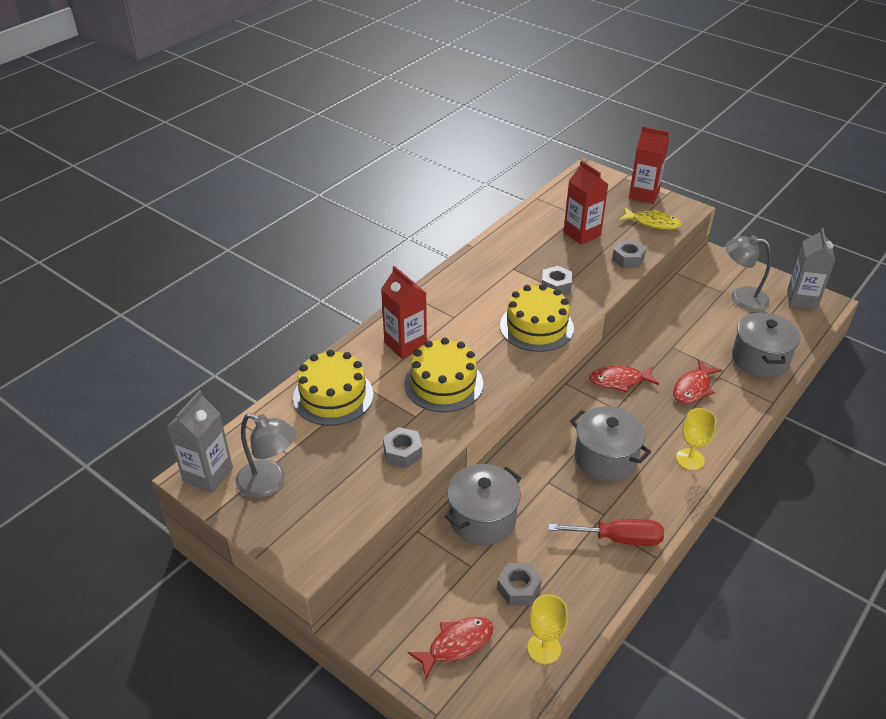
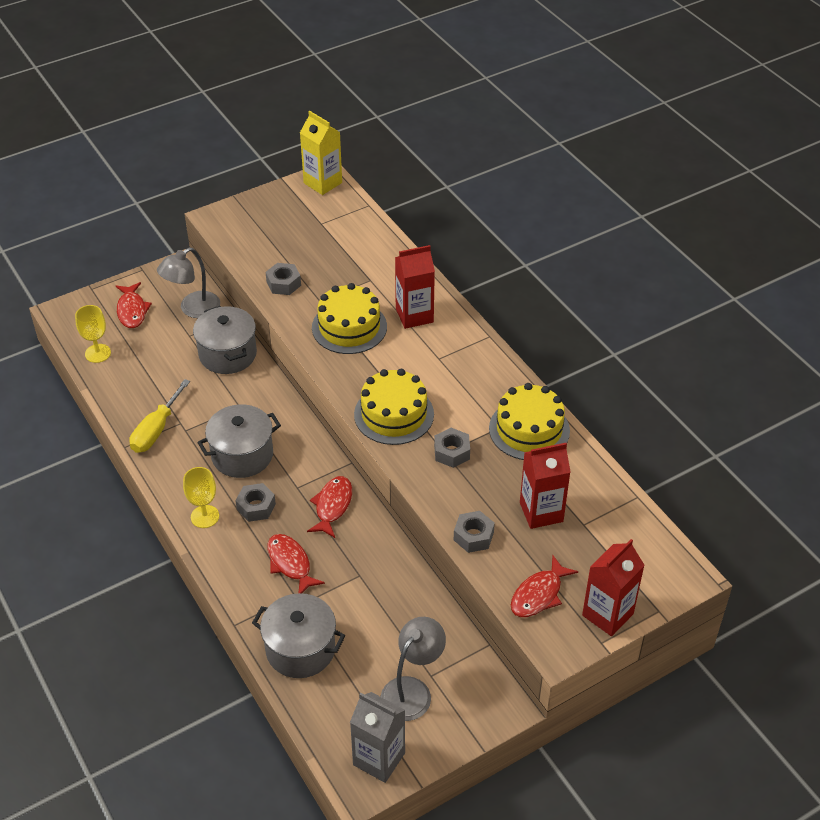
camera: 110 degrees right, 5 degrees up
grey carton [167,390,233,493] -> yellow carton [300,111,342,195]
grey lamp [236,413,297,498] -> grey lamp moved to [157,248,220,318]
yellow cake [293,349,374,426] -> yellow cake moved to [489,383,570,460]
grey nut [497,563,542,606] -> grey nut moved to [235,483,276,522]
red screwdriver [548,519,664,546] -> yellow screwdriver [129,379,190,453]
yellow fish [619,207,681,230] -> red fish [511,556,578,617]

